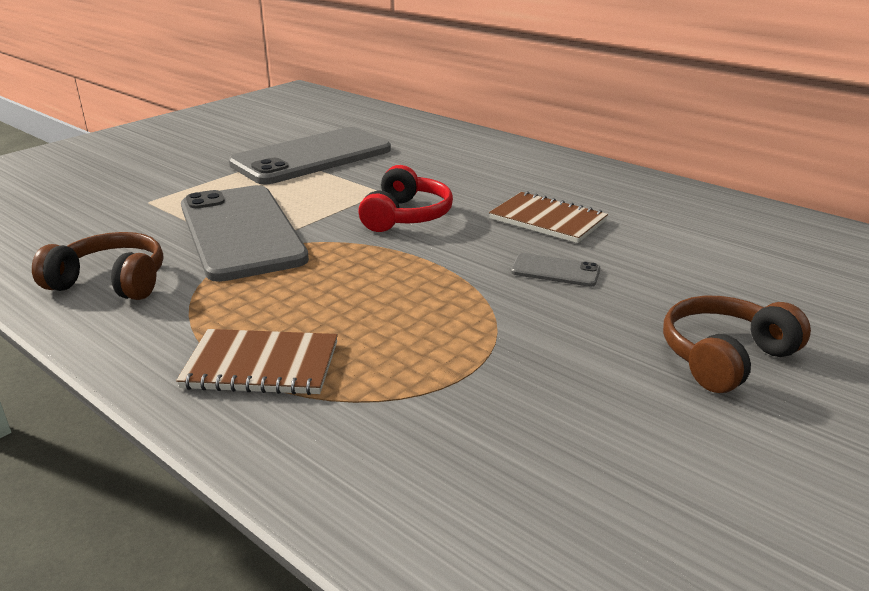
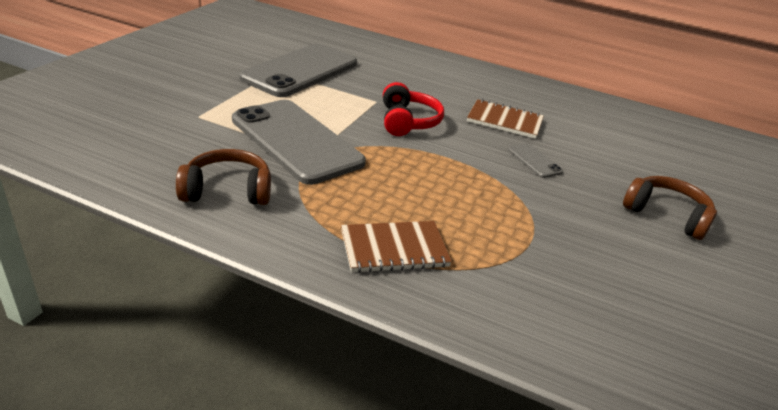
camera: 20 degrees left, 5 degrees up
grey phone [511,253,600,287] -> grey phone turned 60 degrees clockwise [508,143,563,178]
brown headphones [663,296,811,393] -> brown headphones turned 90 degrees clockwise [623,176,717,240]

